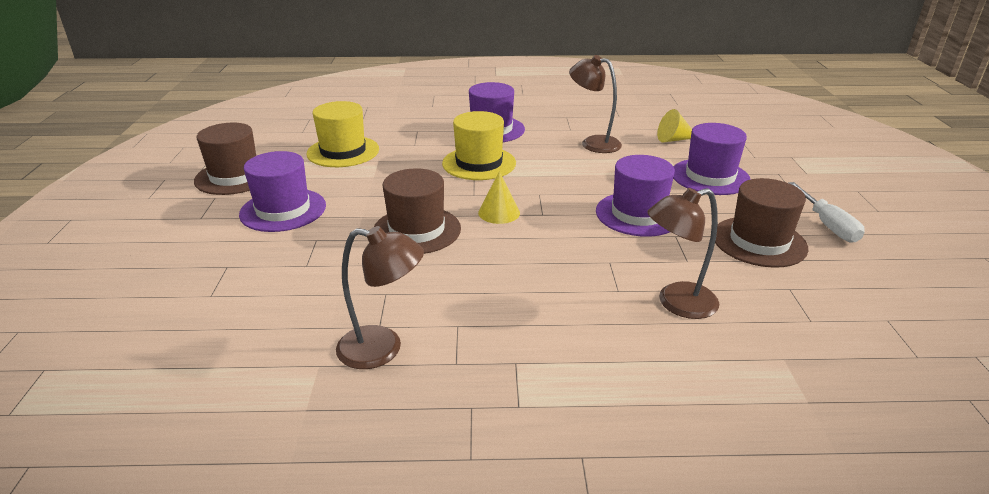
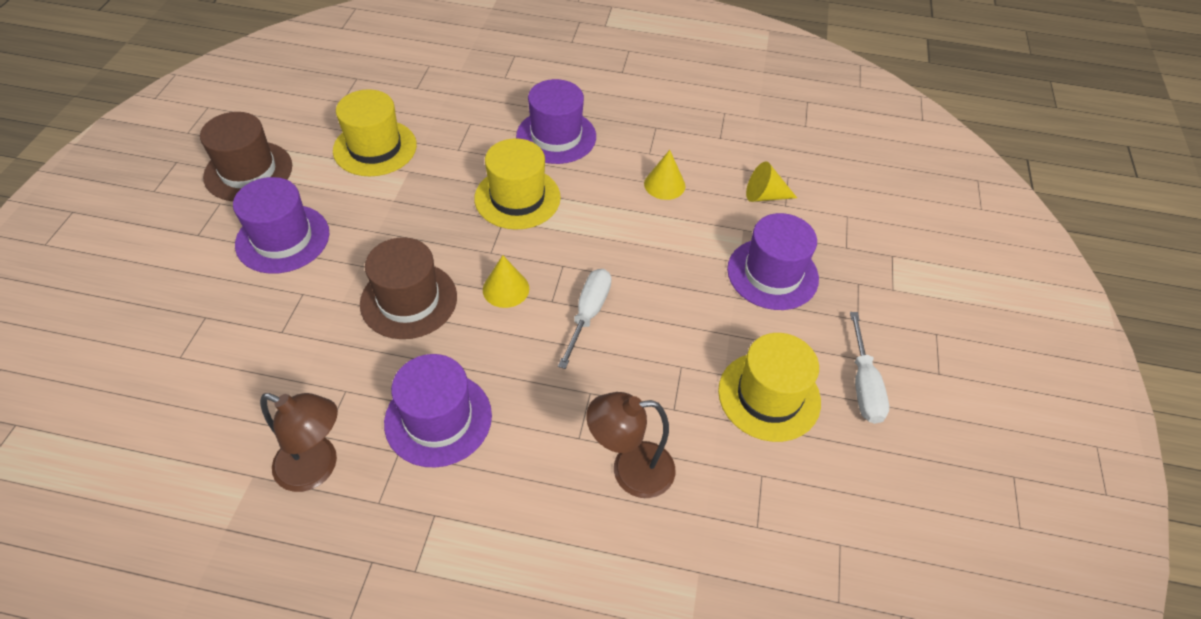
camera: 10 degrees right, 20 degrees up
brown lamp [569,55,622,153] -> yellow cone [644,150,685,200]
purple hat [596,155,675,237] -> purple hat moved to [384,354,492,468]
brown hat [715,178,808,268] -> yellow hat [718,333,821,442]
none -> white screwdriver [558,269,612,369]

